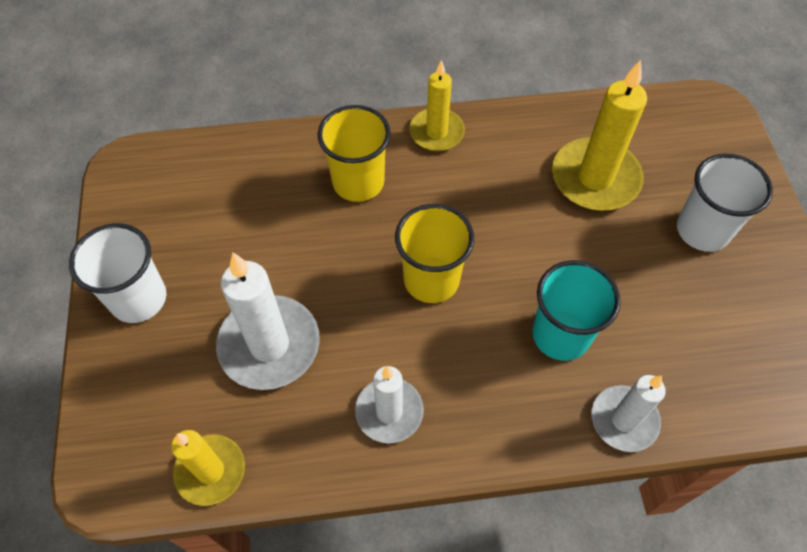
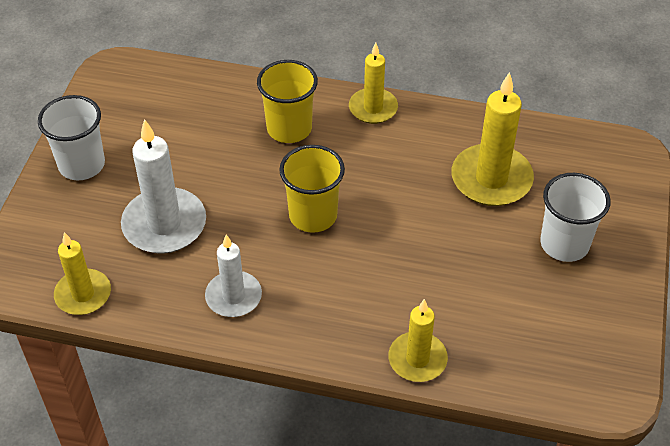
camera: 20 degrees right, 10 degrees down
turquoise cup [532,260,621,361] -> none
white candle [592,375,666,452] -> yellow candle [388,299,448,382]

